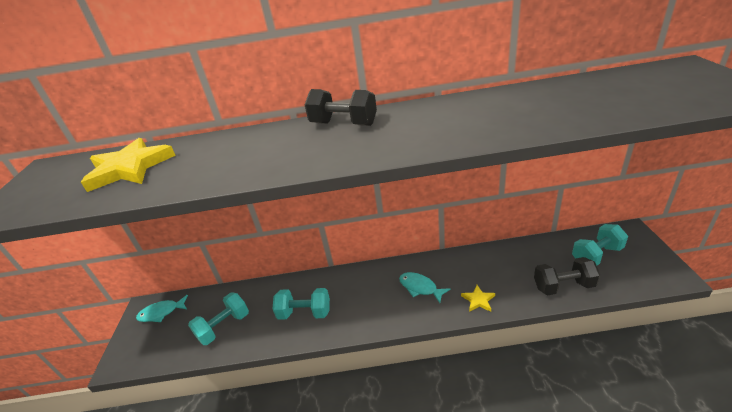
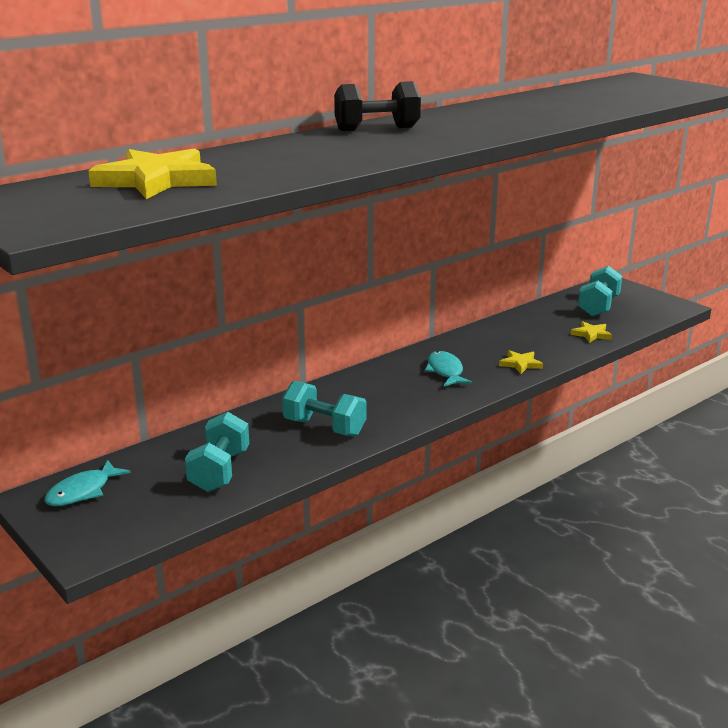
camera: 40 degrees left, 10 degrees down
turquoise dumbbell [273,288,330,320] -> turquoise dumbbell turned 60 degrees clockwise [282,381,367,436]
turquoise fish [399,272,450,303] -> turquoise fish turned 75 degrees clockwise [425,351,472,387]
black dumbbell [534,257,600,295] -> yellow star [570,321,612,343]

